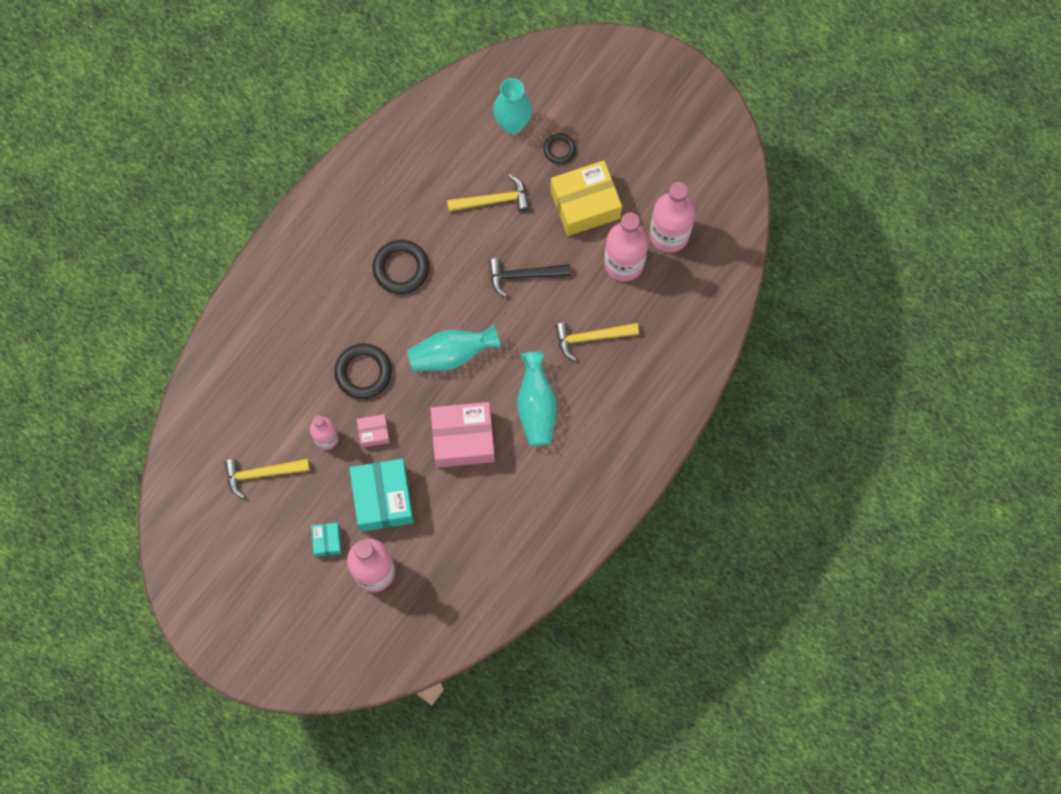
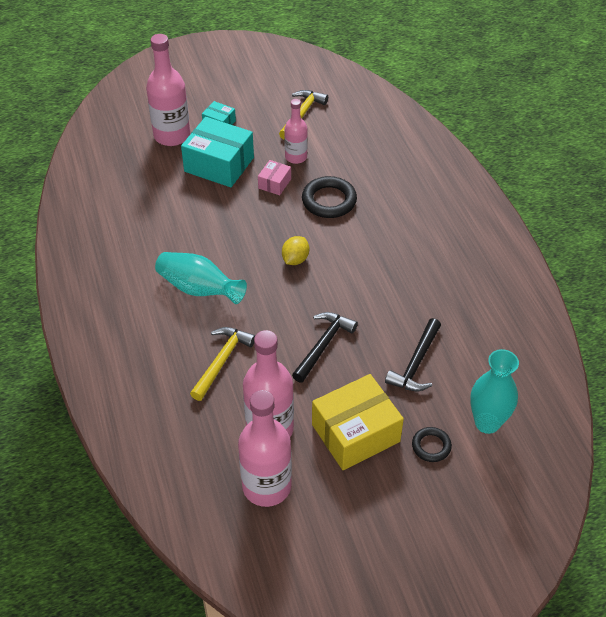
camera: 125 degrees right, 25 degrees down
black ring [373,240,429,294] -> none
turquoise vase [407,325,501,371] -> yellow lemon [282,236,309,265]
pink box [430,402,495,468] -> none
yellow hammer [447,175,530,212] -> black hammer [385,318,441,391]
yellow box [550,160,622,236] -> yellow box turned 45 degrees clockwise [312,374,404,470]

